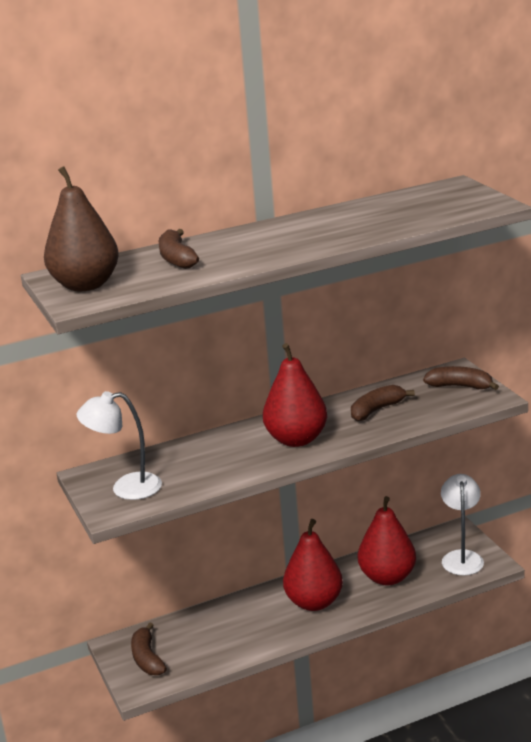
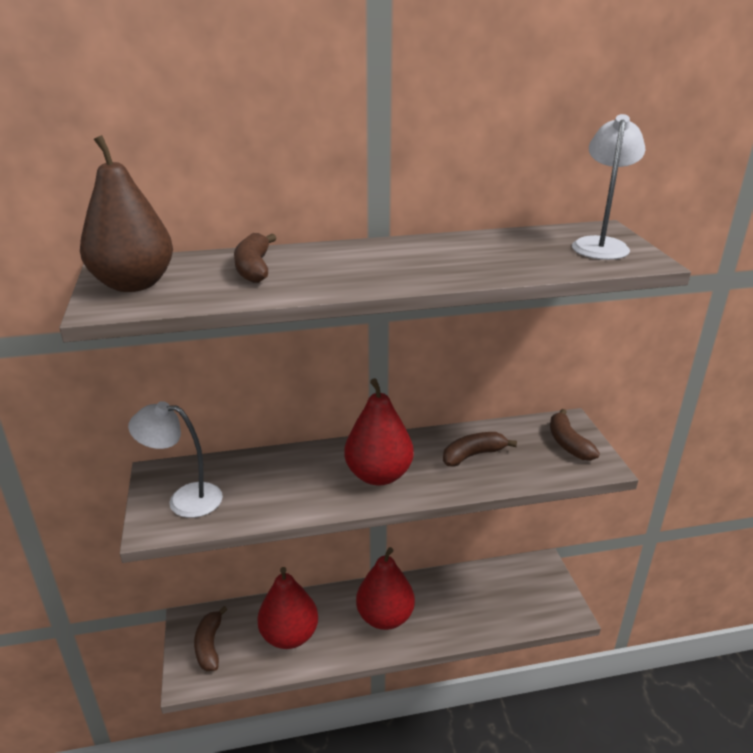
camera: 10 degrees right, 5 degrees up
red pear [358,496,416,585] -> red pear moved to [257,567,318,649]
brown banana [423,366,499,390] -> brown banana turned 135 degrees counterclockwise [550,409,600,461]
white lamp [441,474,484,575] -> white lamp moved to [572,114,645,260]

